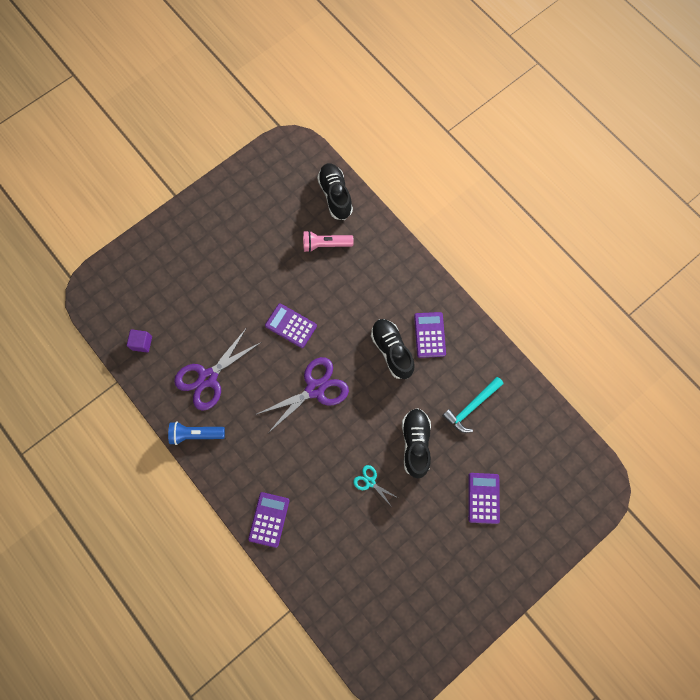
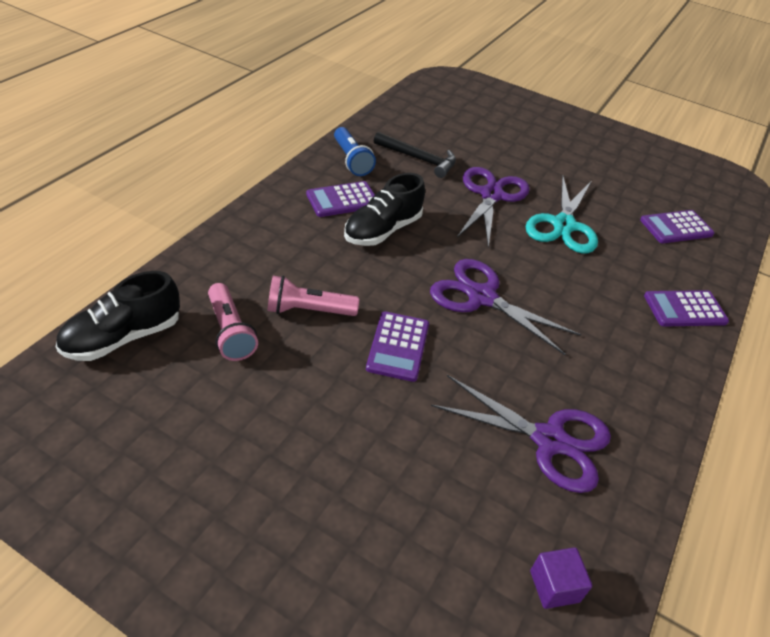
camera: 115 degrees left, 30 degrees down
blue flashlight [168,421,225,445] -> blue flashlight moved to [334,127,376,176]
turquoise scissors [353,465,400,507] -> turquoise scissors [526,175,598,253], size x2.02
black shoe [402,408,431,478] -> purple scissors [457,167,530,248]
turquoise hammer [442,377,504,433] -> black hammer [374,132,456,178]
purple calculator [468,473,500,524] -> purple calculator moved to [640,210,714,243]
none -> pink flashlight [268,276,359,316]

